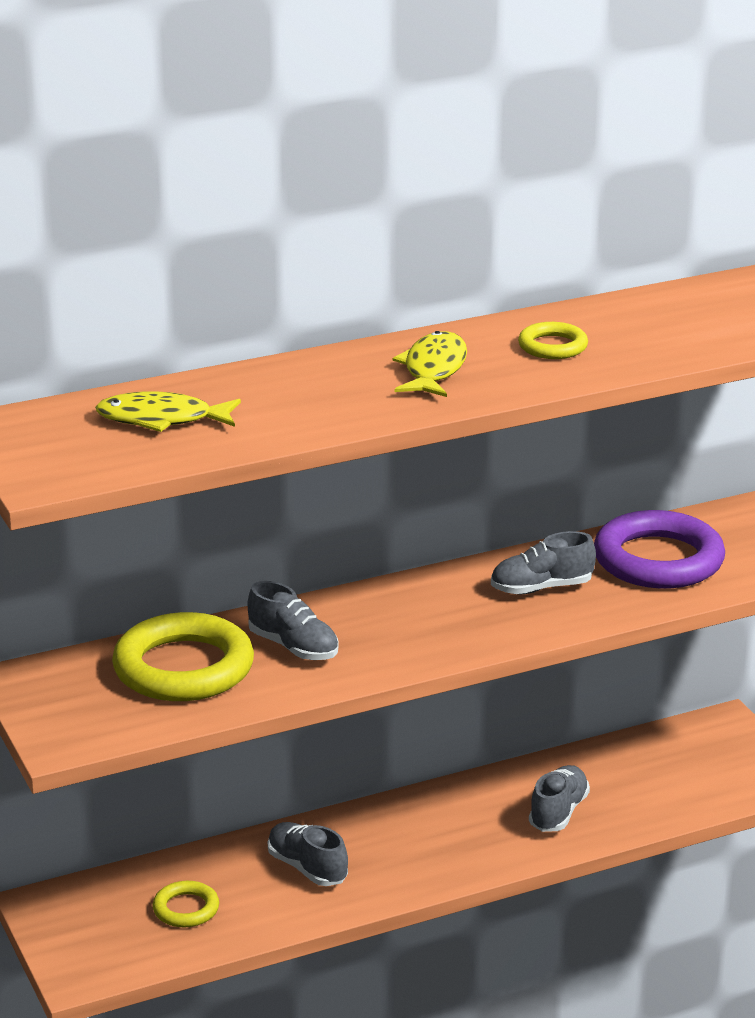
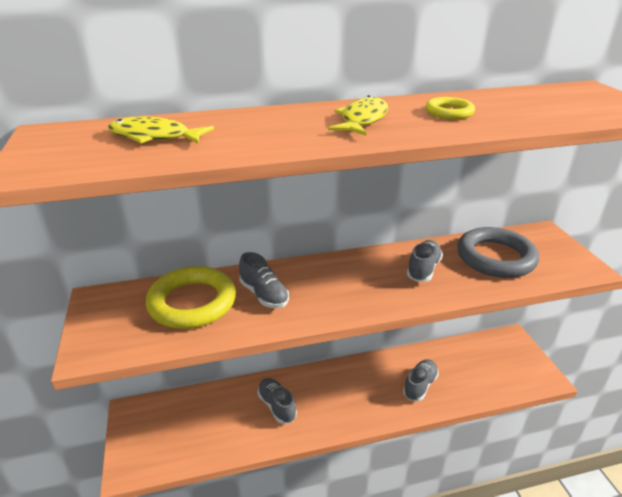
camera: 10 degrees right, 5 degrees up
yellow ring [152,881,219,927] -> none
grey shoe [491,531,596,594] -> grey shoe turned 120 degrees clockwise [407,240,443,282]
purple ring [594,510,725,588] -> grey ring [457,227,539,278]

